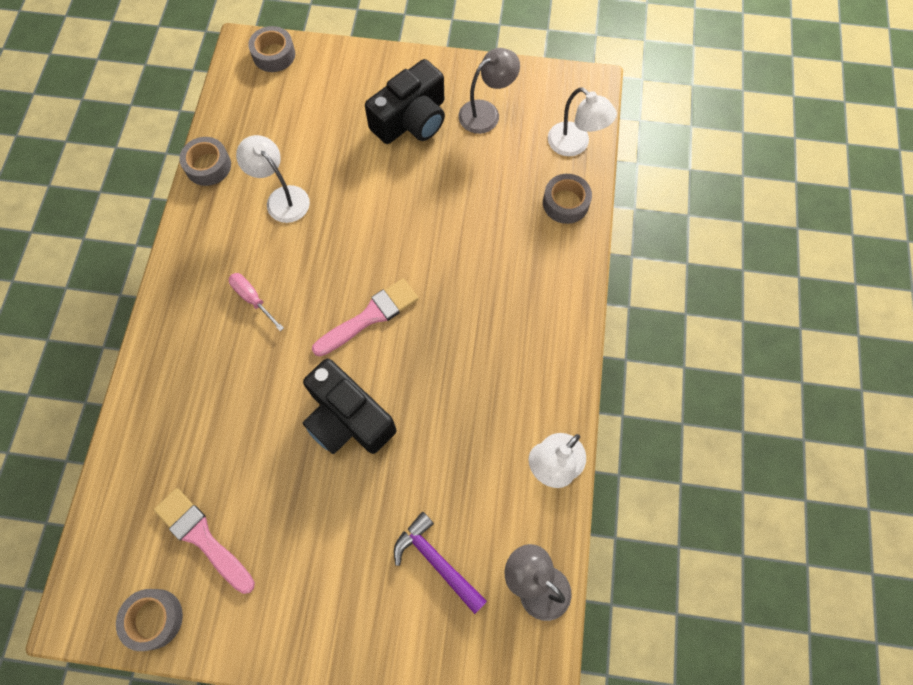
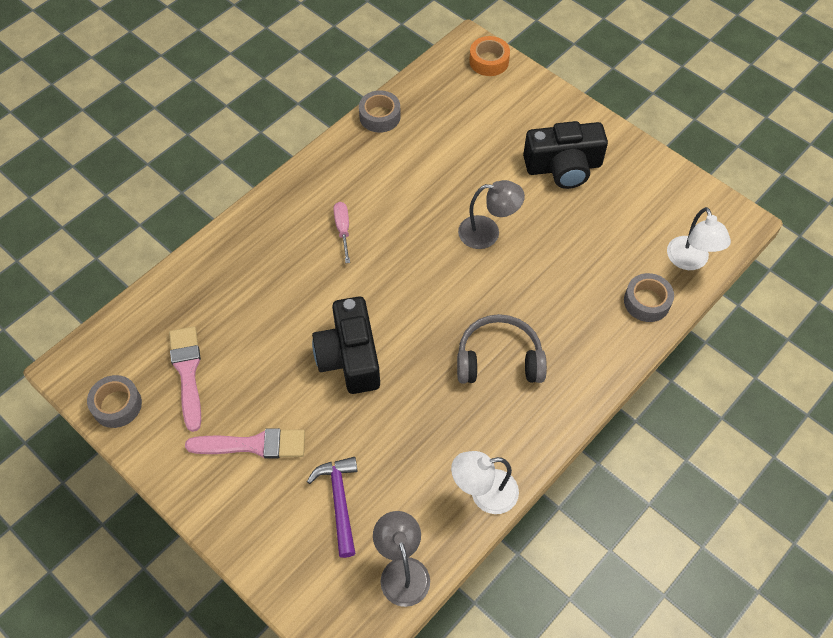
camera: 35 degrees right, 10 degrees down
white lamp [236,135,310,223] -> none
grey tape [248,26,295,72] -> orange tape [469,36,510,76]
pink brush [312,279,419,356] -> pink brush moved to [185,428,305,459]
grey lamp [458,48,520,134] -> grey lamp moved to [458,180,525,249]
none -> grey headphones [457,314,547,383]

